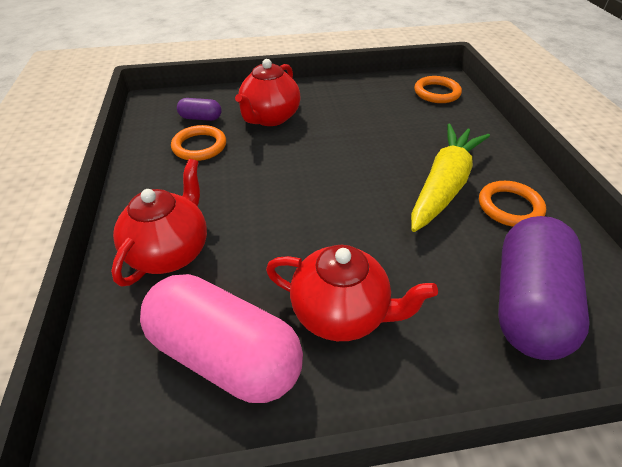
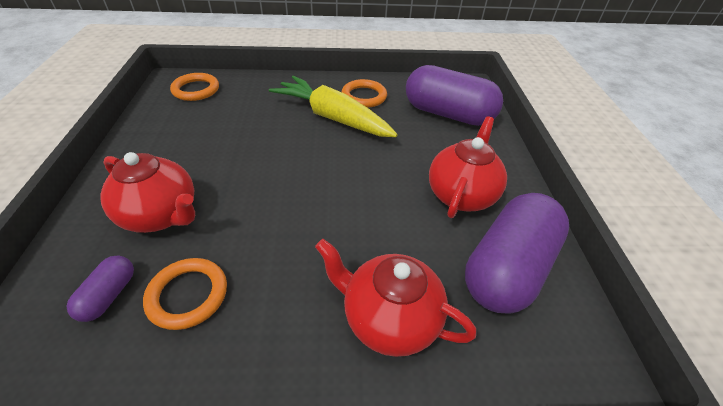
camera: 85 degrees left, 0 degrees up
pink capsule [140,274,303,403] -> purple capsule [465,193,569,313]

